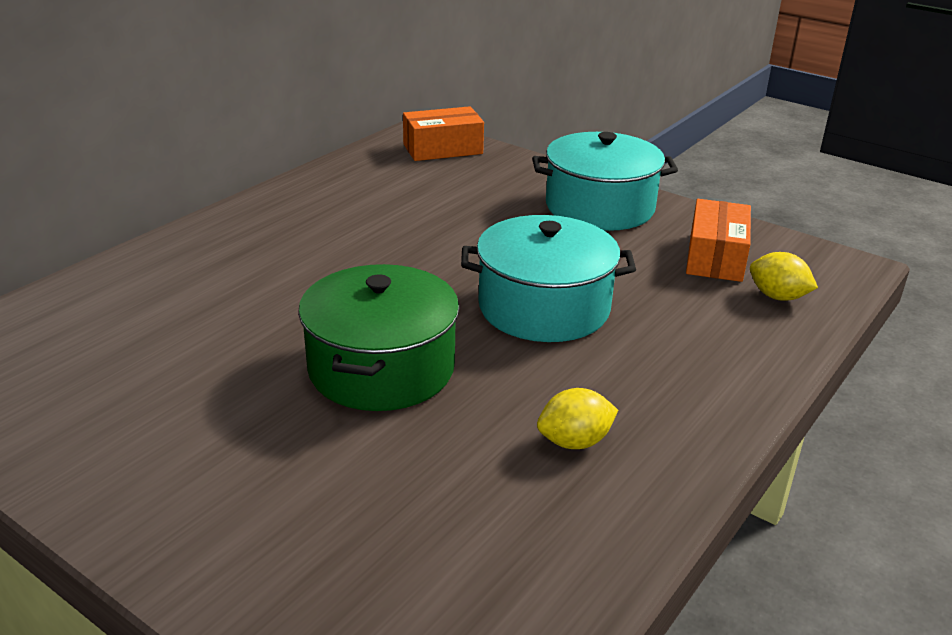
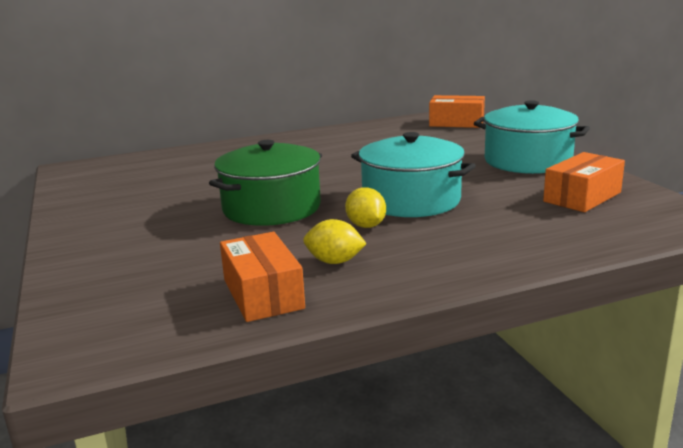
camera: 35 degrees right, 10 degrees down
yellow lemon [750,252,818,301] -> yellow lemon moved to [345,187,386,228]
none -> orange box [220,232,305,322]

